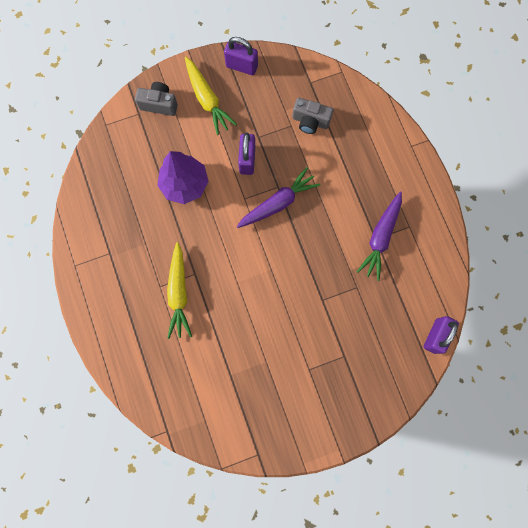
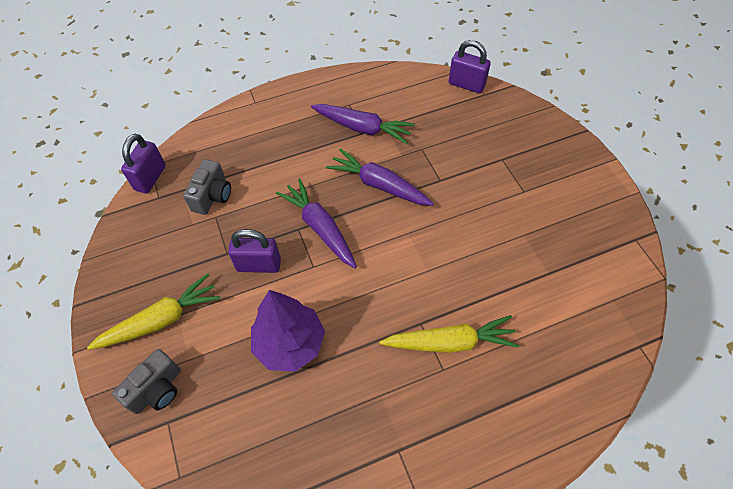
camera: 90 degrees left, 20 degrees down
grey camera [135,82,178,116] -> grey camera turned 150 degrees counterclockwise [112,349,181,414]
purple padlock [224,37,258,75] -> purple padlock moved to [121,134,166,194]
none -> purple carrot [326,148,434,206]

